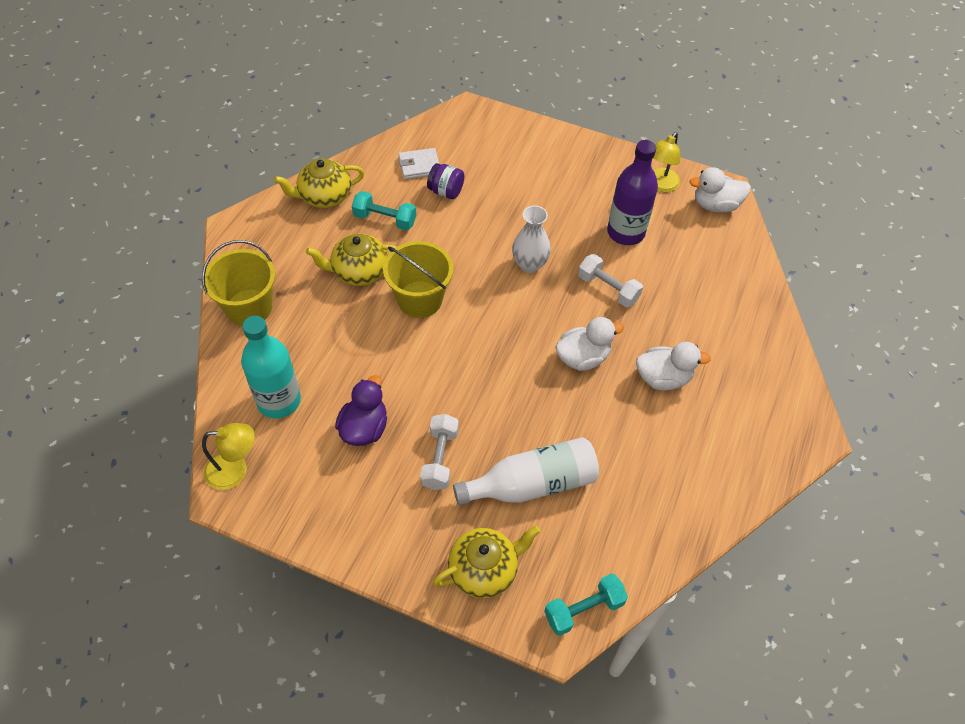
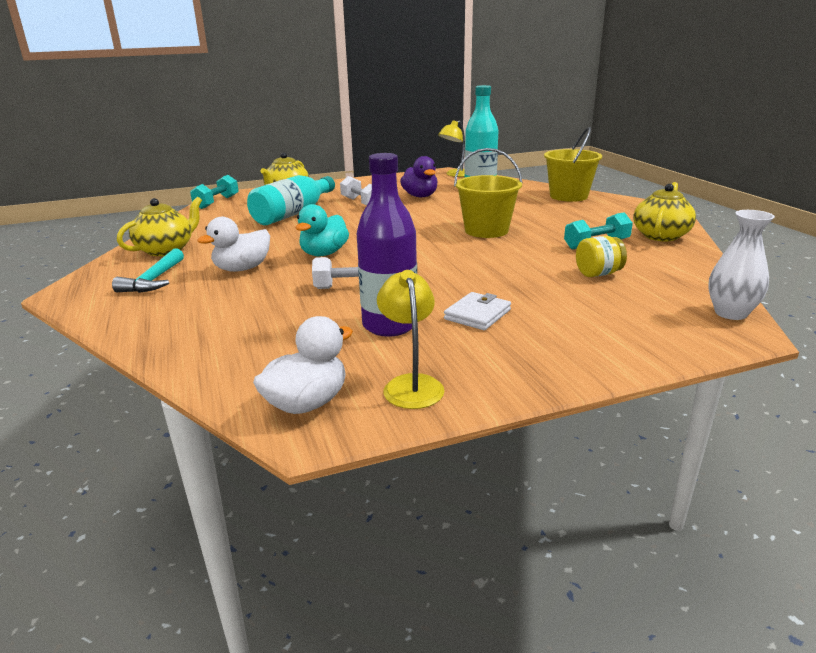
camera: 140 degrees right, 30 degrees down
yellow teapot [306,234,397,286] -> yellow teapot moved to [117,197,202,256]
white wallet [398,148,439,179] -> white wallet moved to [444,292,511,330]
purple jar [427,163,464,199] -> yellow jar [576,236,627,277]
white bottle [453,437,599,505] -> turquoise bottle [247,175,335,225]
white vase [512,205,551,273] -> white vase moved to [708,210,775,320]
white duck [555,317,624,371] -> turquoise duck [295,204,349,256]
none -> turquoise hammer [112,248,184,293]

